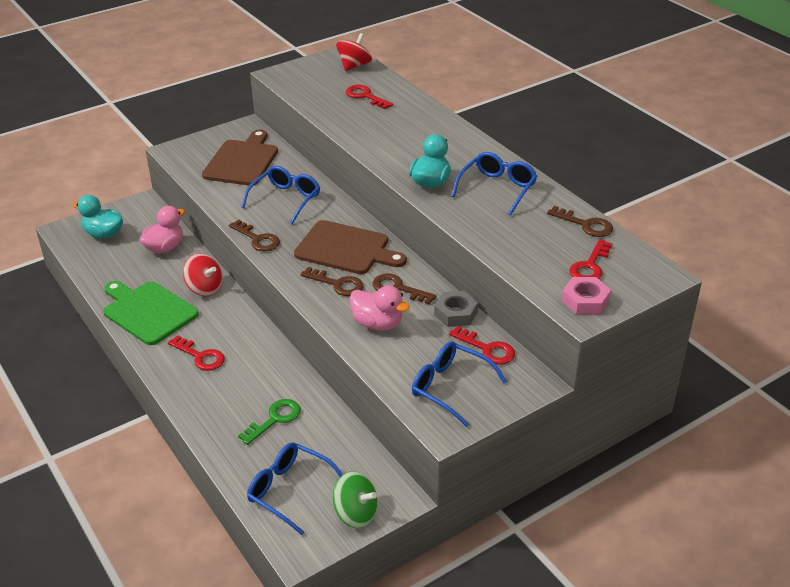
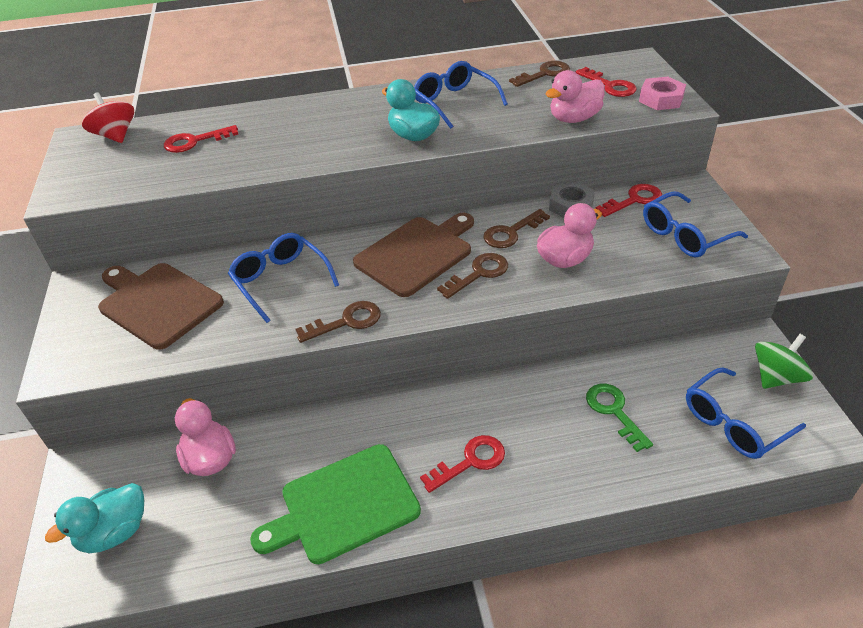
camera: 65 degrees left, 5 degrees up
red spinning top [183,253,223,296] -> none
none -> pink duck [546,70,605,123]

